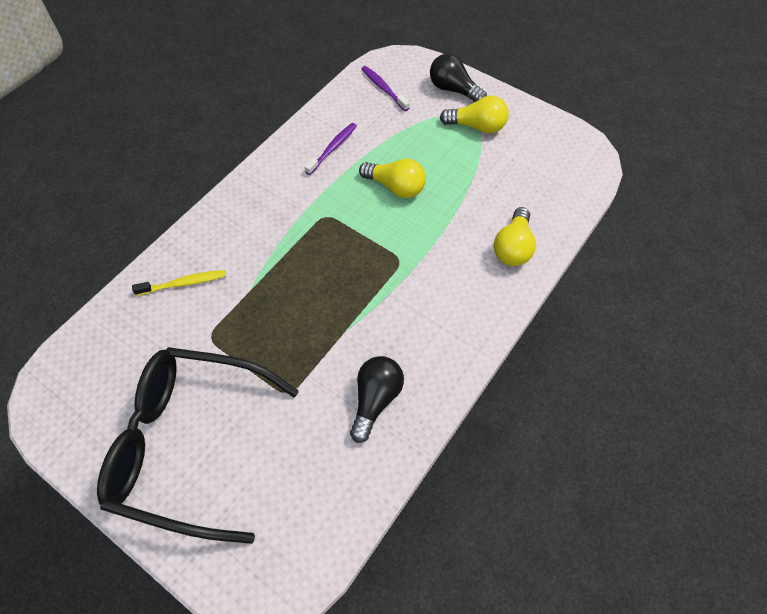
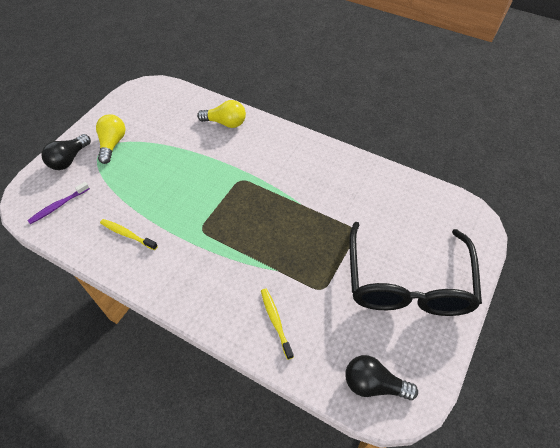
camera: 95 degrees left, 5 degrees down
purple toothbrush [304,123,357,175] -> yellow toothbrush [100,219,158,250]
black light bulb [350,356,404,443] -> black light bulb moved to [345,355,418,400]
yellow light bulb [359,159,426,198] -> none

